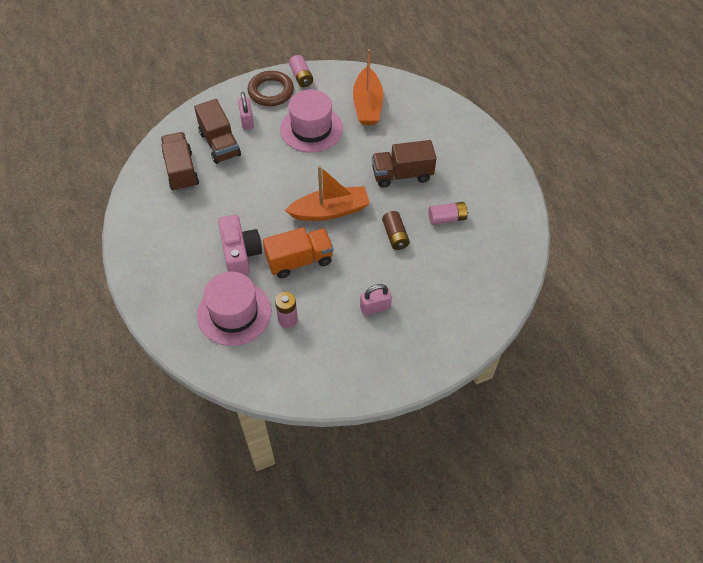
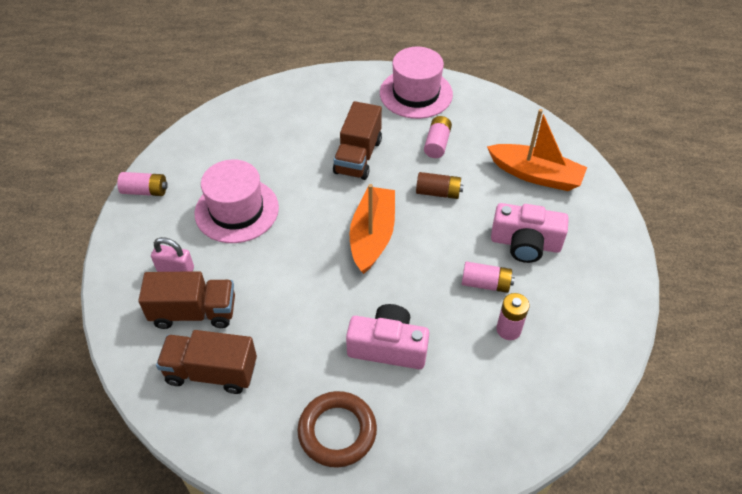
camera: 65 degrees left, 5 degrees down
pink hat [197,272,271,346] -> pink hat moved to [380,47,453,119]
brown ring [248,71,294,106] -> brown ring moved to [297,391,377,468]
orange truck [263,227,334,278] -> none
orange boat [353,49,383,125] -> orange boat moved to [487,109,587,191]
pink padlock [360,284,392,316] -> pink camera [491,203,569,263]
none -> pink battery [462,262,515,293]

